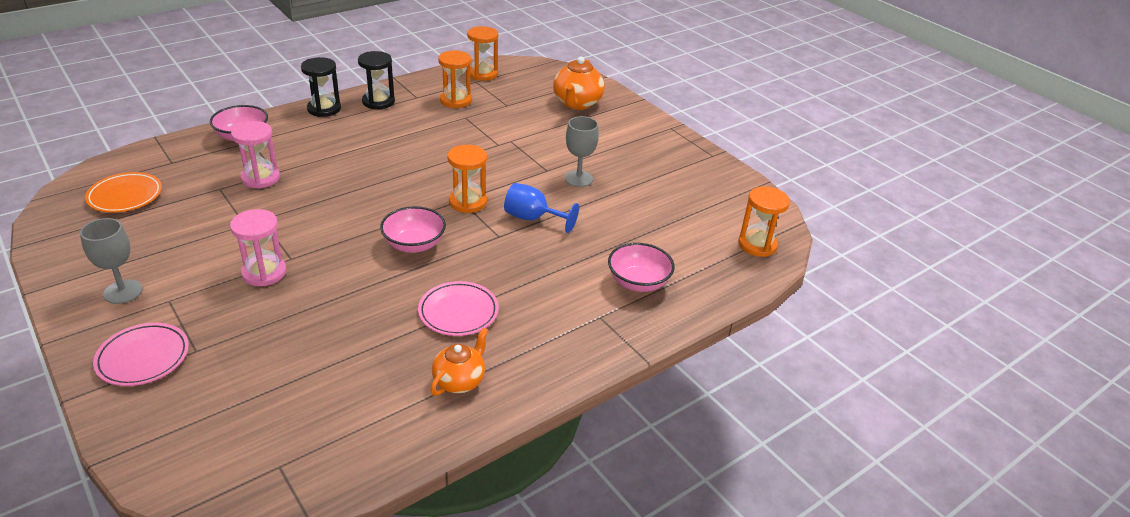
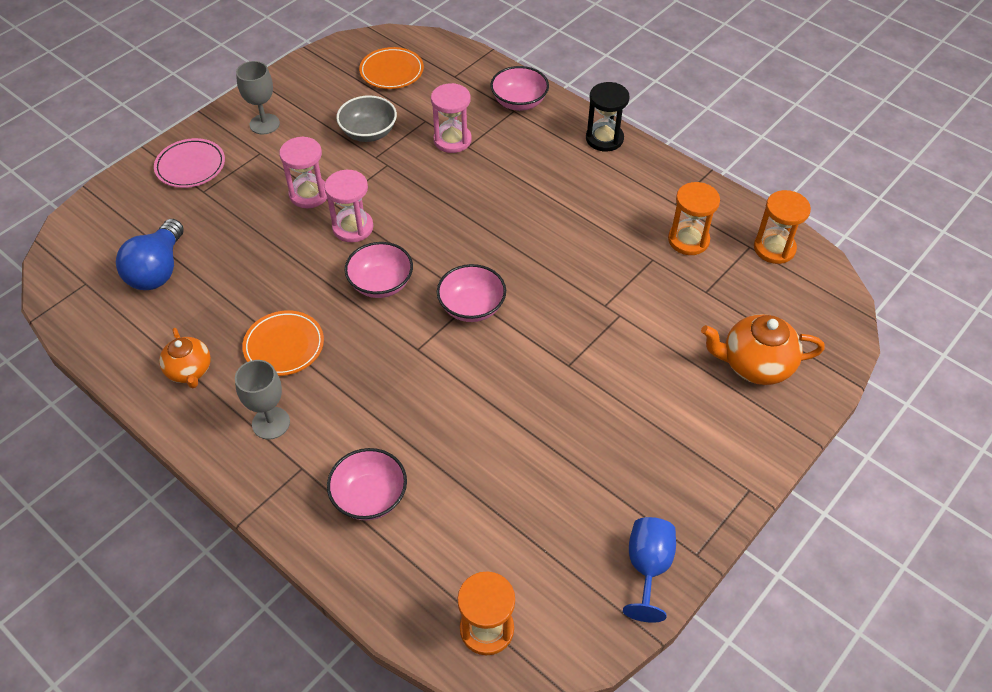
camera: 80 degrees right, 15 degrees up
black hourglass [358,51,395,109] -> none
pink plate [418,281,499,336] -> orange plate [242,310,324,376]
orange teapot [430,327,488,396] -> orange teapot turned 45 degrees clockwise [159,328,211,388]
orange hourglass [447,145,487,213] -> pink bowl [437,264,506,322]
blue goblet [504,183,579,233] -> blue goblet moved to [623,517,676,623]
grey goblet [565,116,599,187] -> grey goblet moved to [235,360,290,439]
none -> blue light bulb [116,219,184,290]
none -> pink hourglass [324,170,374,242]
none -> grey bowl [336,95,397,142]

